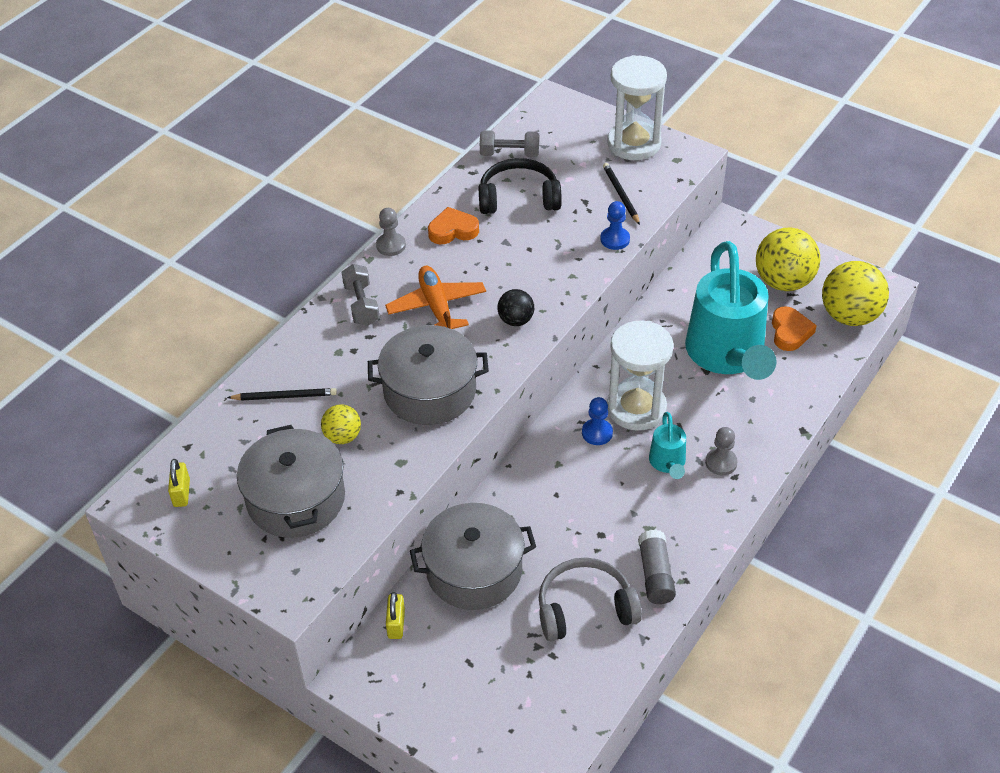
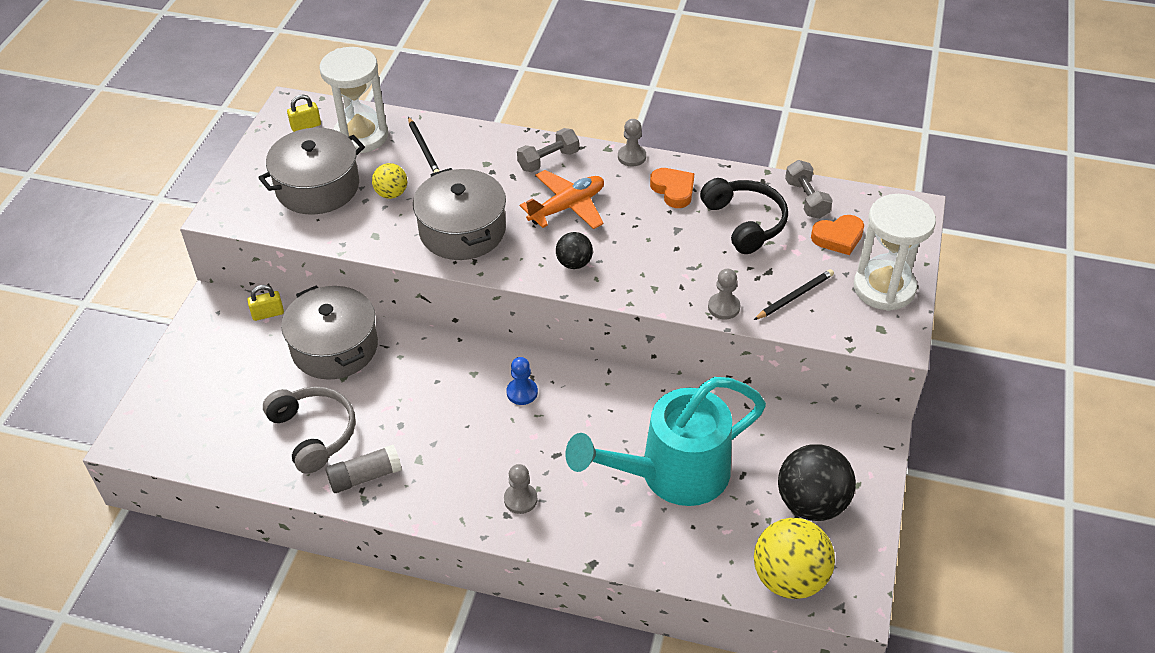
camera: 70 degrees right, 0 degrees up
blue pawn [600,201,630,250] -> grey pawn [708,269,740,319]
white hourglass [607,320,674,431] -> white hourglass moved to [320,47,388,153]
turquoise watering can [649,412,686,479] -> none
yellow ball [756,228,820,291] -> black ball [778,444,856,521]
orange heart [772,306,817,351] -> orange heart moved to [811,215,864,255]

